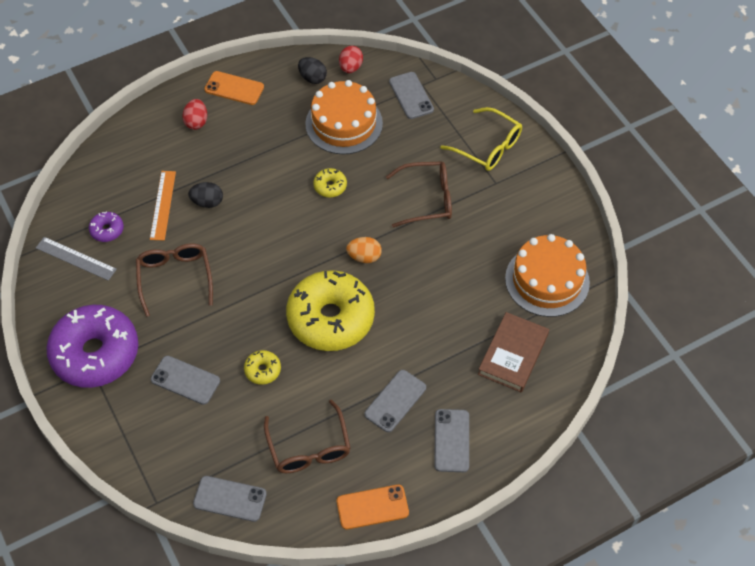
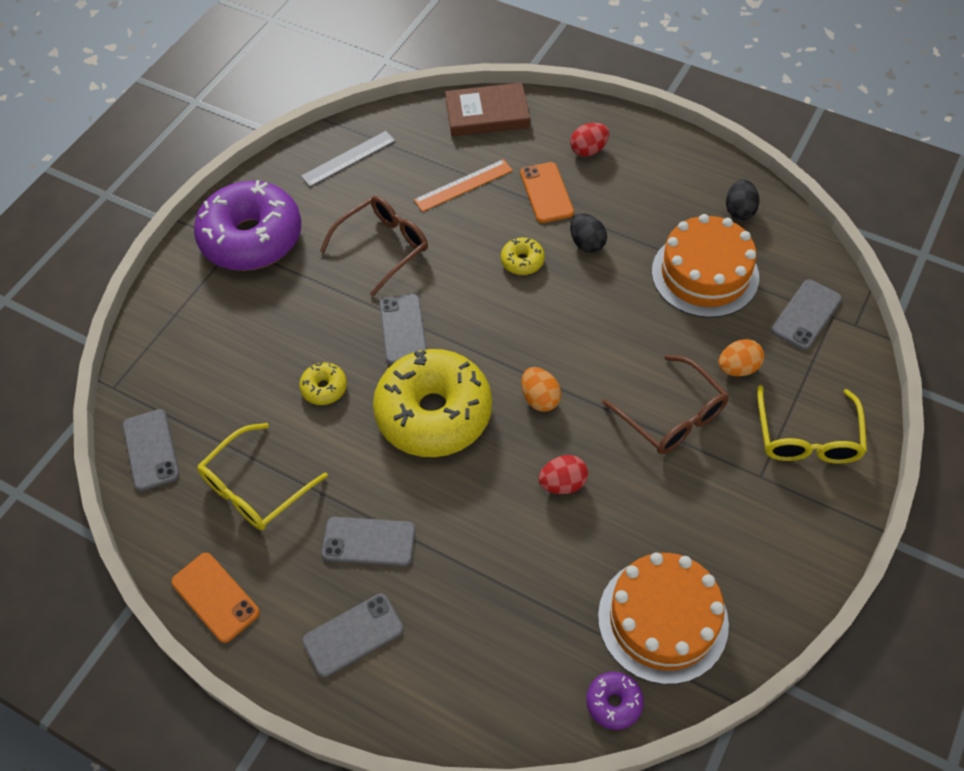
camera: 60 degrees right, 0 degrees up
grey ruler [36,237,117,281] -> grey ruler turned 60 degrees clockwise [301,131,396,187]
purple donut [89,211,124,242] -> purple donut moved to [586,672,644,730]
grey phone [151,356,220,405] -> grey phone moved to [379,294,427,365]
black egg [188,182,223,208] -> black egg moved to [570,213,607,253]
orange phone [204,71,264,105] -> orange phone moved to [520,162,574,223]
brown glasses [264,399,351,473] -> yellow glasses [197,423,328,530]
yellow donut [313,168,347,197] -> yellow donut moved to [501,237,545,275]
red egg [339,46,363,73] -> red egg moved to [538,455,588,494]
brown book [478,312,549,393] -> brown book moved to [445,83,530,136]
none -> orange egg [718,339,764,376]

